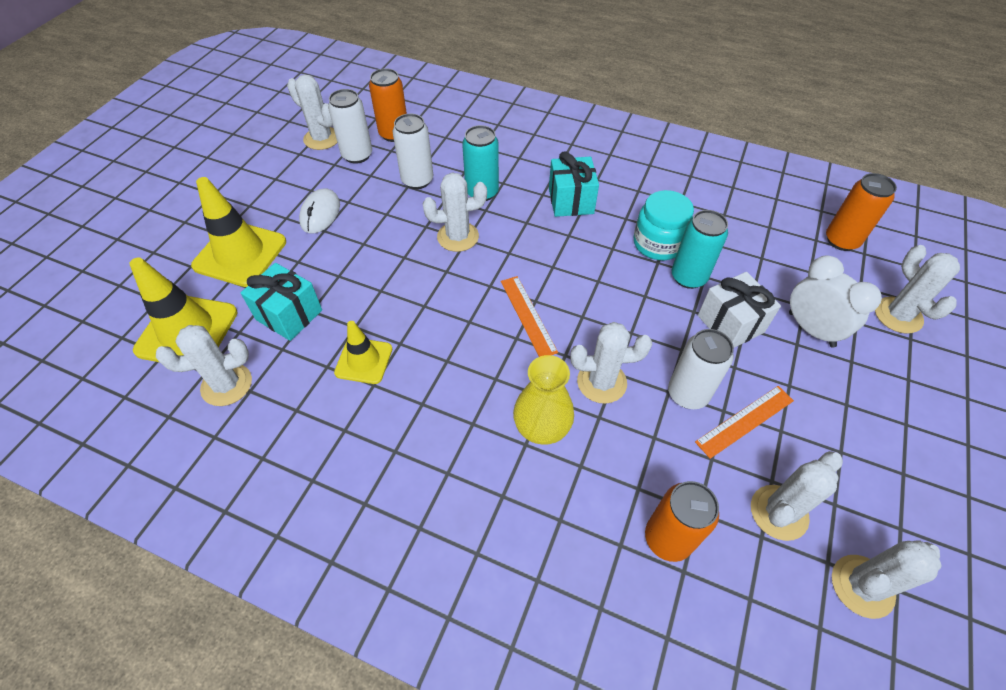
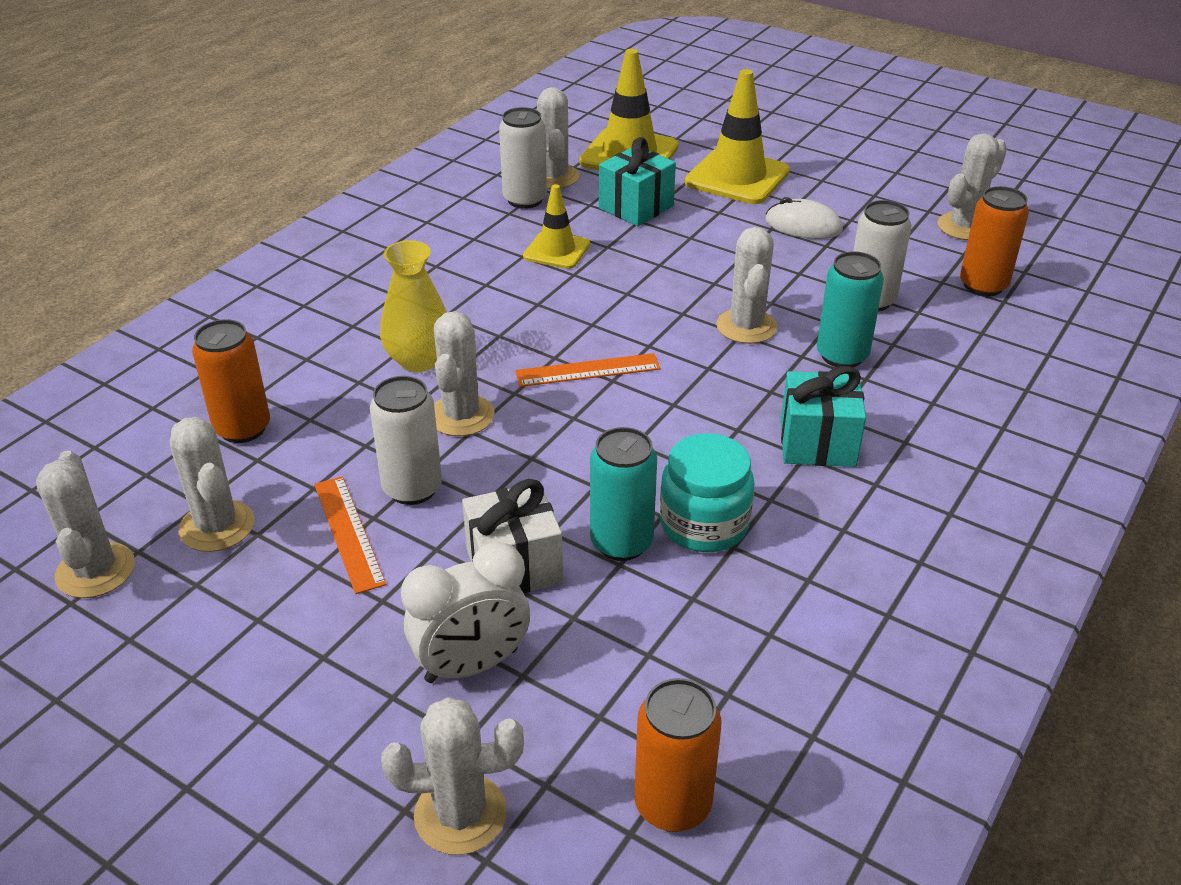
camera: 100 degrees right, 15 degrees down
white can [328,89,372,164] -> white can moved to [499,107,547,209]

